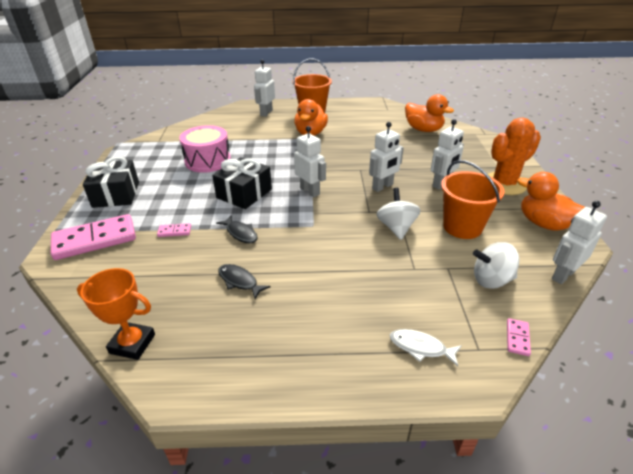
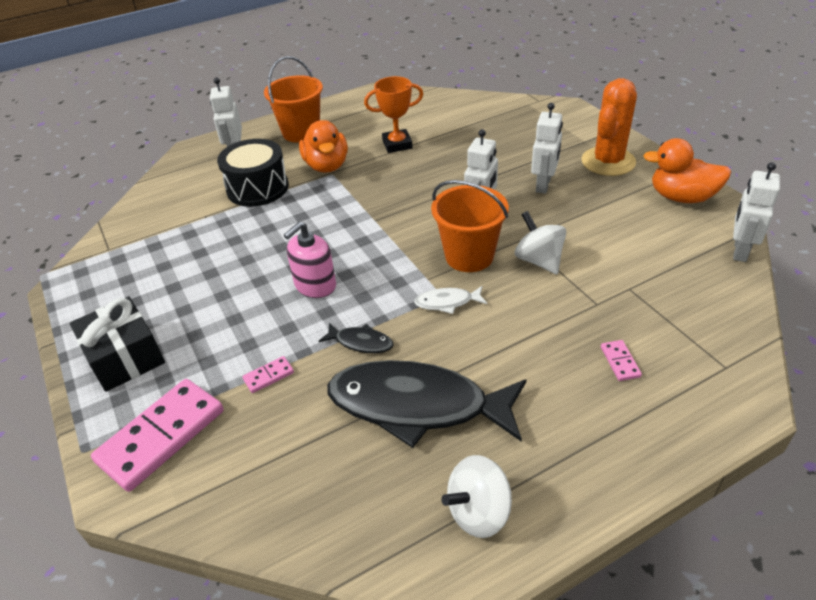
camera: 25 degrees left, 5 degrees up
orange trophy [77,268,155,360] -> orange trophy moved to [364,76,423,153]
pink drum [179,125,231,173] -> none
black gift [212,157,272,209] -> pink soap dispenser [284,222,336,298]
black fish [218,264,270,299] -> black fish [327,360,527,448], size x2.40
white robot [294,126,326,197] -> none
white fish [390,329,462,366] -> white fish moved to [414,286,487,314]
orange duck [405,94,454,132] -> none
orange bucket [441,160,505,239] -> orange bucket moved to [431,180,509,272]
white spinning top [473,242,519,289] -> white spinning top moved to [441,455,512,538]
pink domino [507,318,531,356] -> pink domino moved to [601,340,642,381]
none -> black drum [217,139,289,207]

